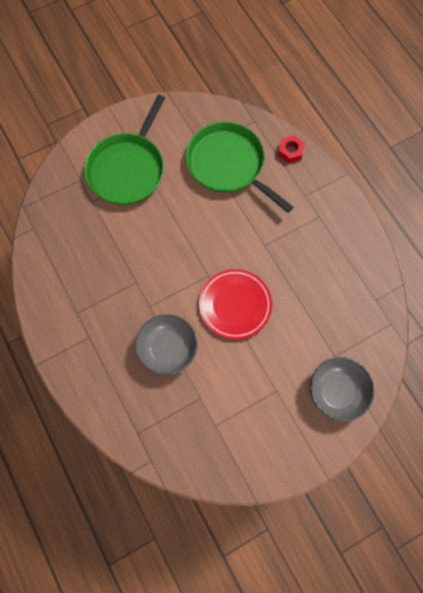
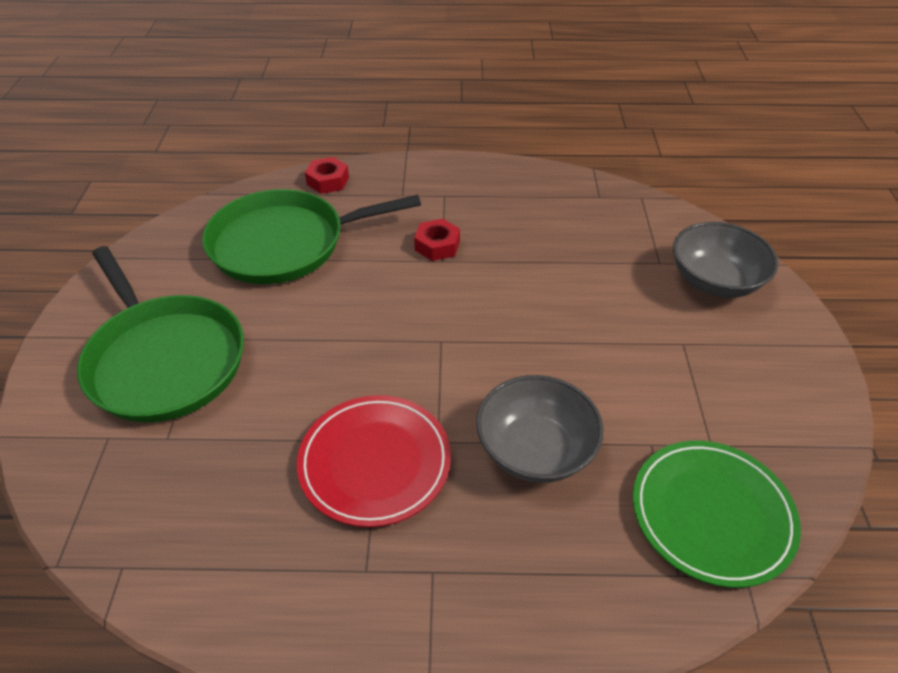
camera: 60 degrees left, 25 degrees down
red plate [199,269,272,339] -> red plate moved to [297,395,451,527]
none -> red nut [414,219,460,261]
none -> green plate [633,441,801,588]

